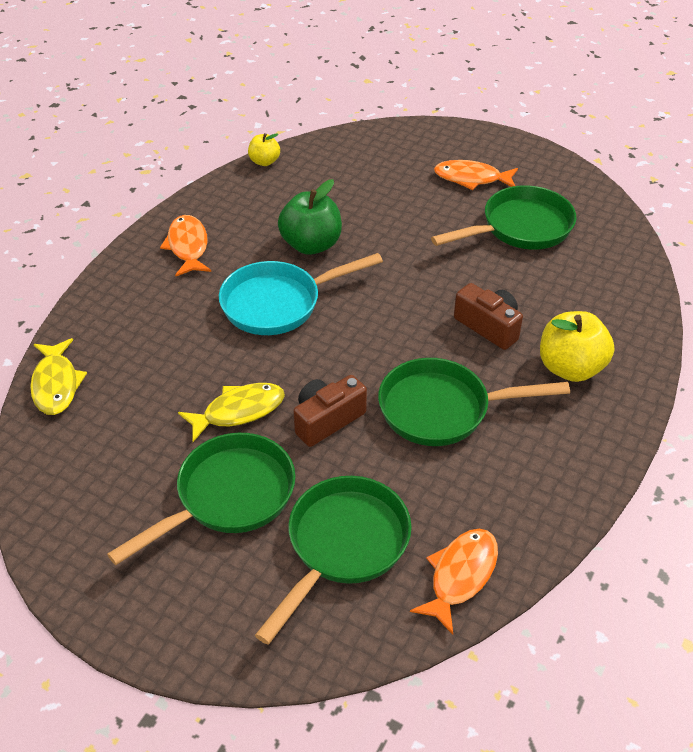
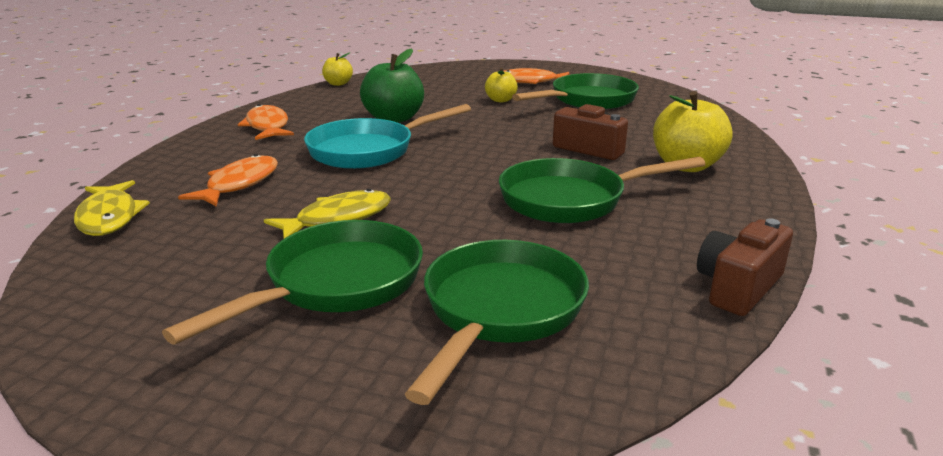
camera: 10 degrees left, 20 degrees down
brown camera [293,375,367,447] -> brown camera moved to [697,219,793,316]
orange fish [410,529,498,635] -> orange fish moved to [178,154,278,207]
none -> yellow apple [485,68,518,103]

